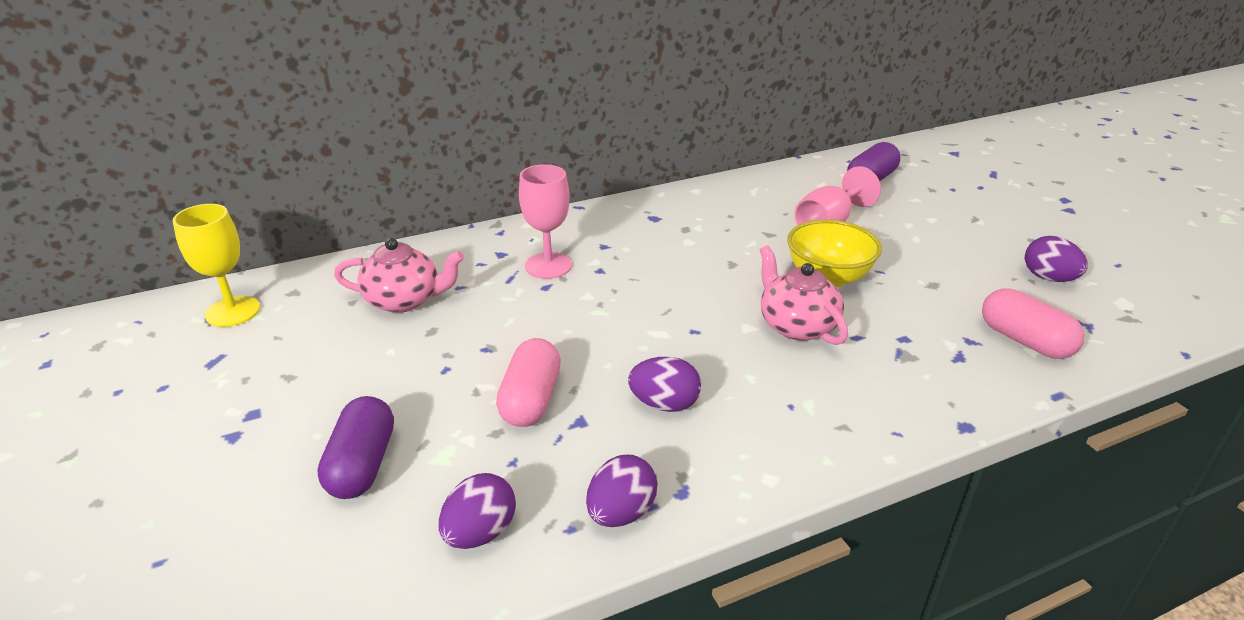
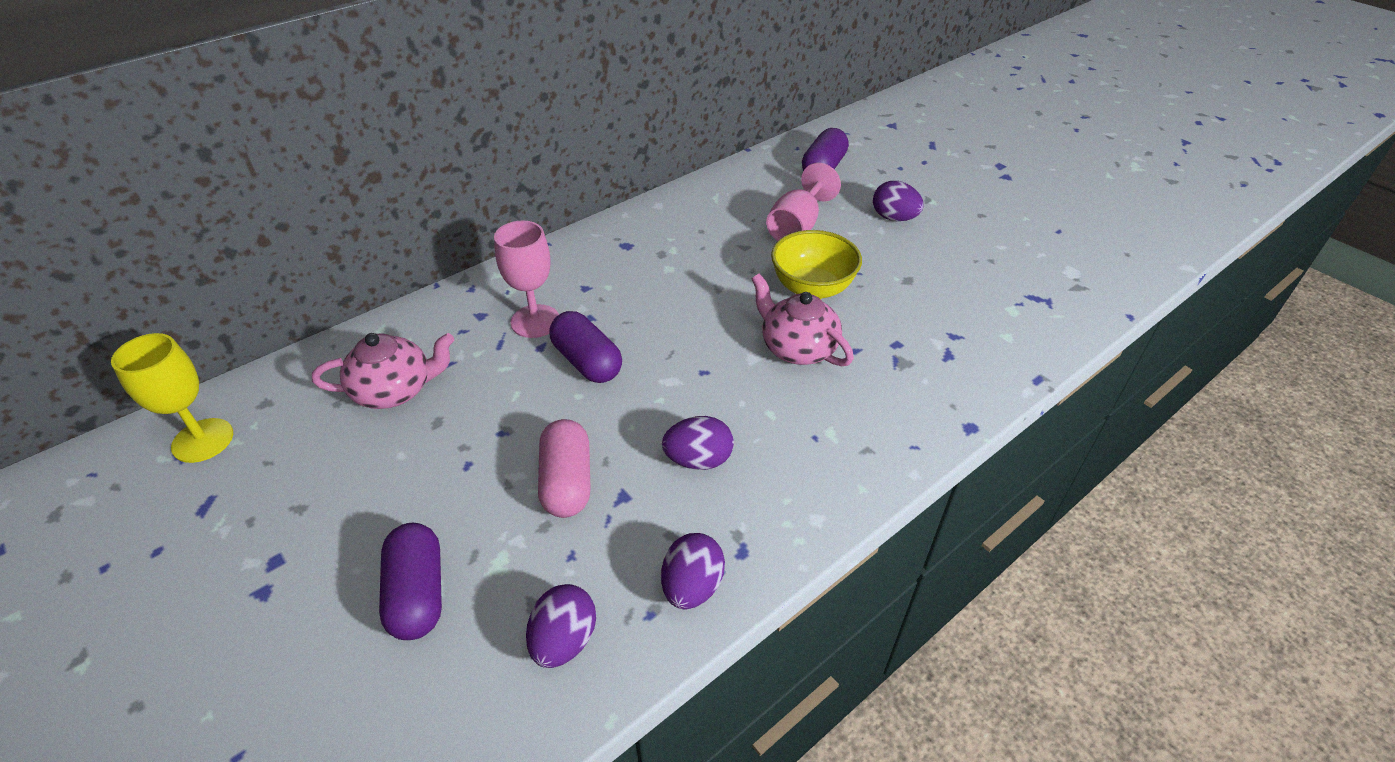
camera: 15 degrees left, 10 degrees up
pink capsule [982,288,1084,359] -> none
purple egg [1025,236,1088,282] -> purple egg moved to [873,181,924,221]
none -> purple capsule [549,311,622,383]

